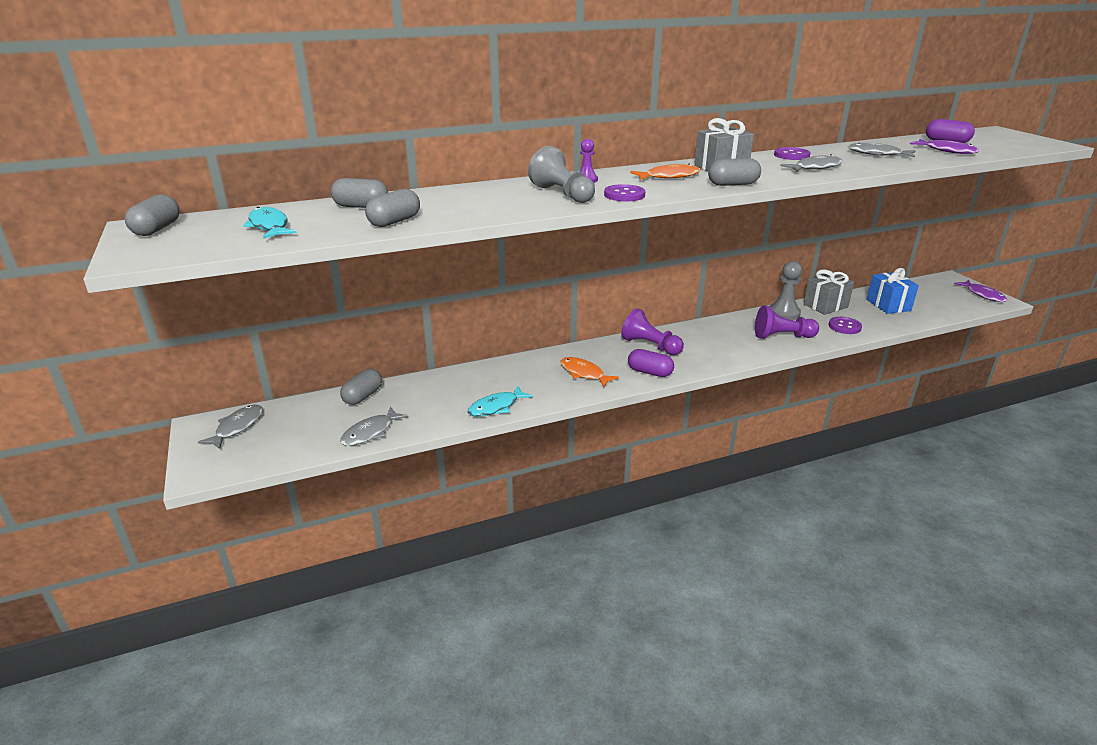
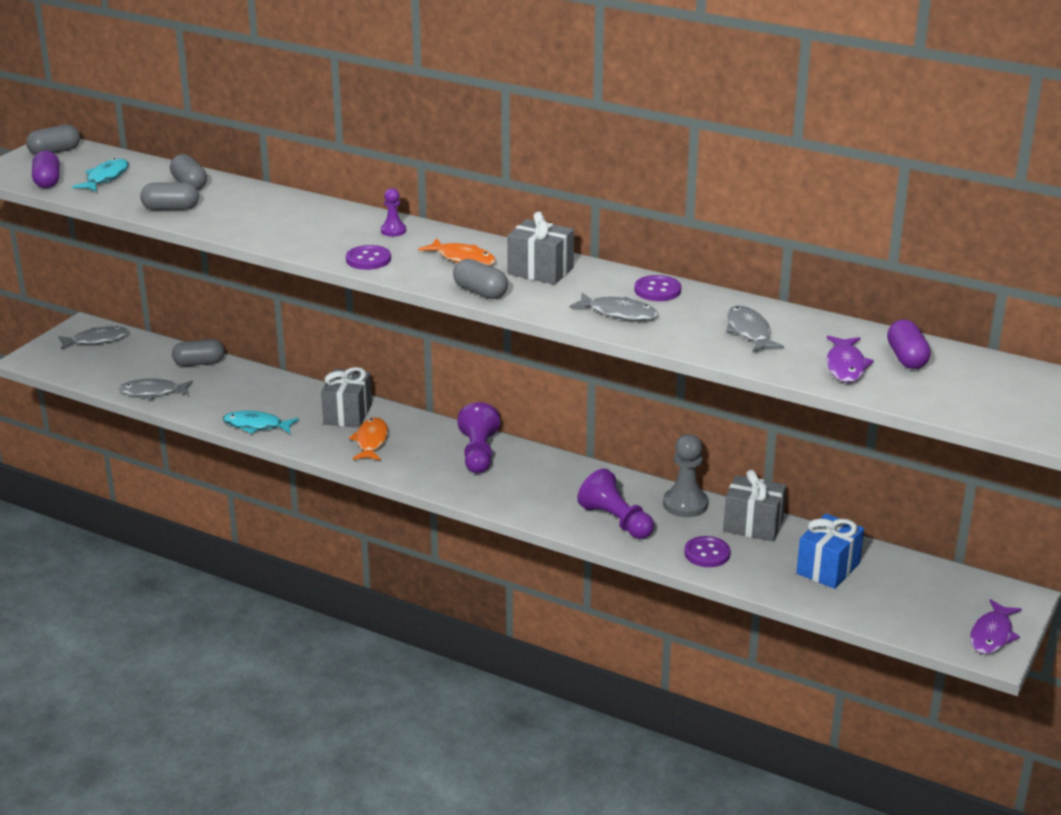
camera: 50 degrees right, 0 degrees up
grey pawn [528,146,595,203] -> none
purple capsule [628,349,674,377] -> purple capsule moved to [32,151,60,188]
none -> grey gift [321,367,372,428]

